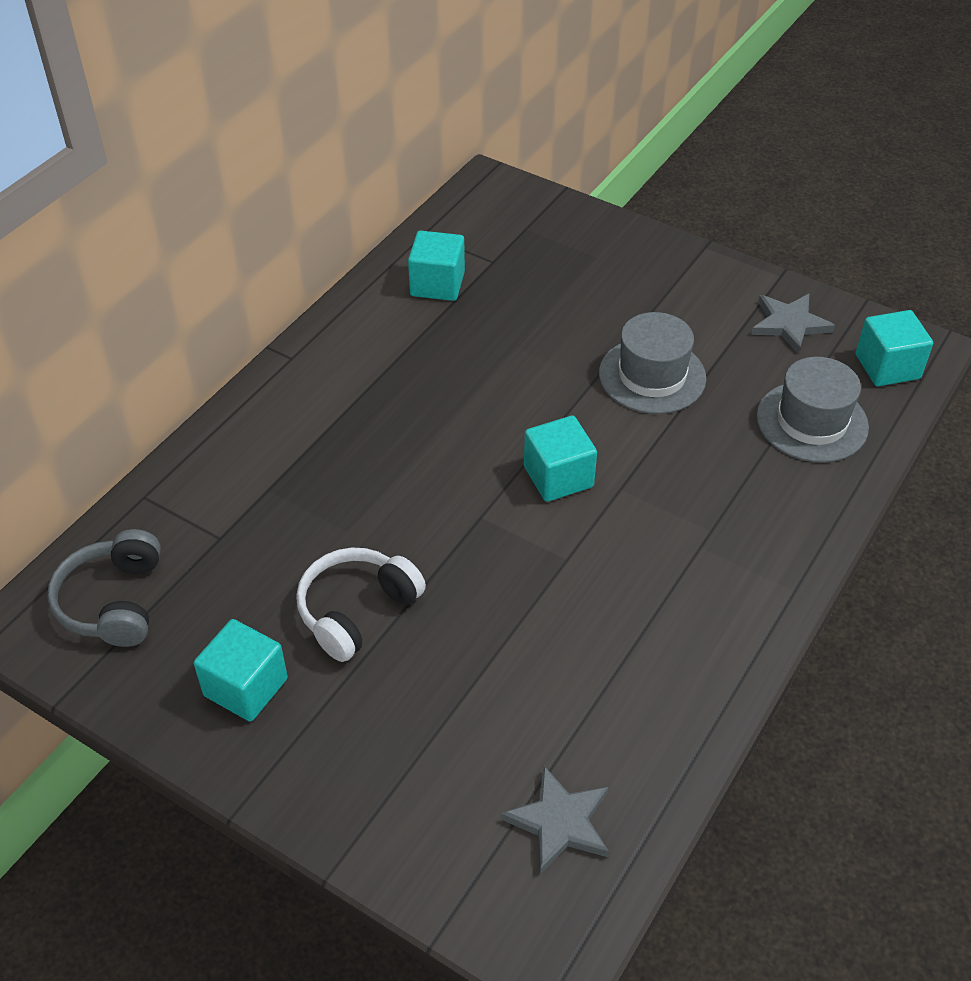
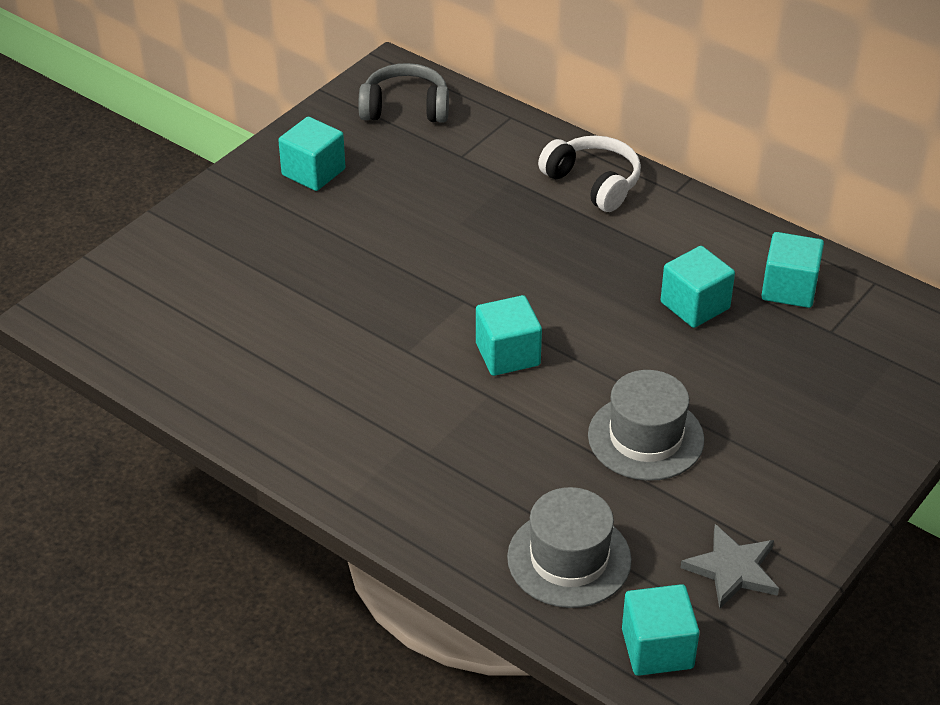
camera: 95 degrees right, 5 degrees down
white headphones [296,548,426,662] -> white headphones moved to [538,136,641,212]
grey star [501,765,609,874] -> none
none -> turquoise cube [661,246,735,328]

